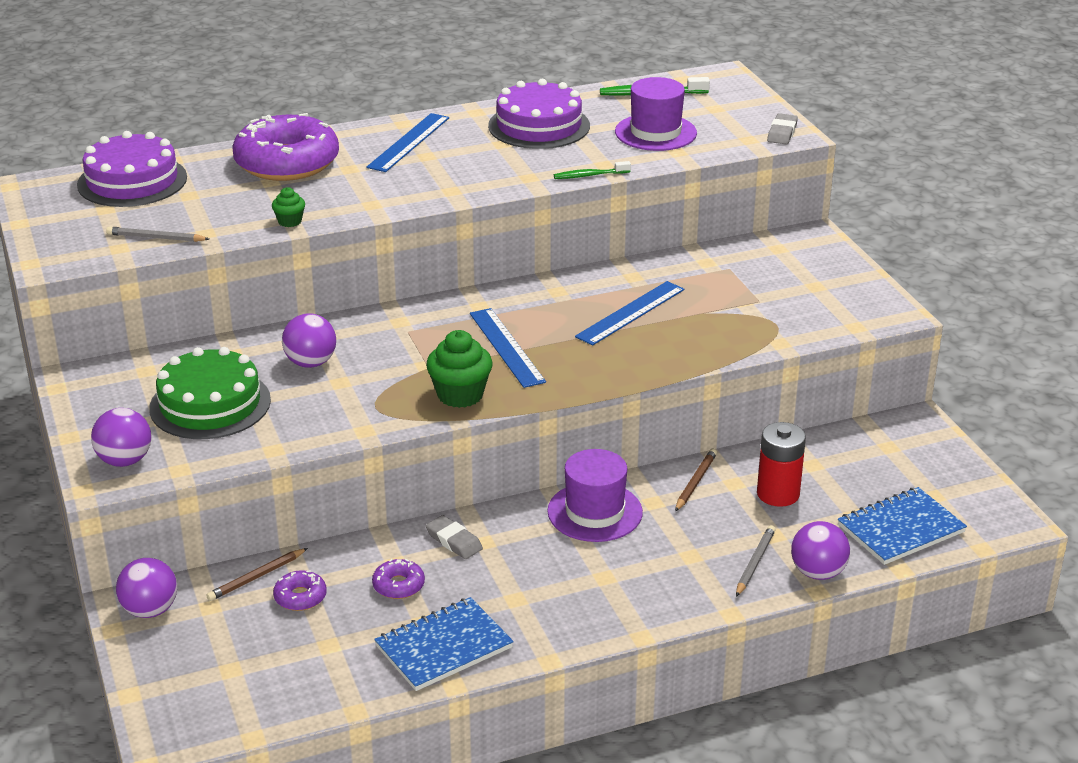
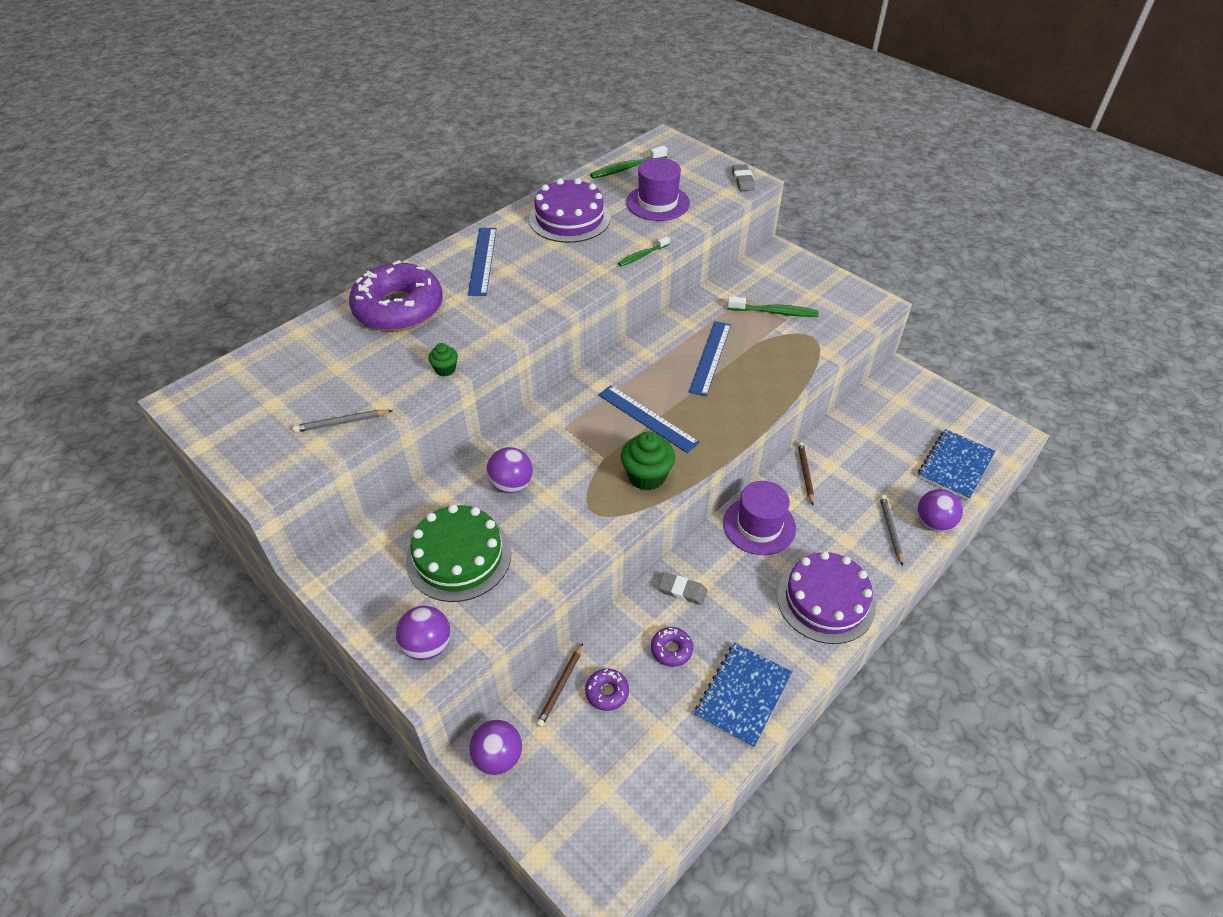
camera: 25 degrees left, 15 degrees up
purple cake [77,131,187,207] -> purple cake moved to [777,551,876,644]
red battery [757,422,806,507] -> none
none -> green toothbrush [727,296,819,317]

